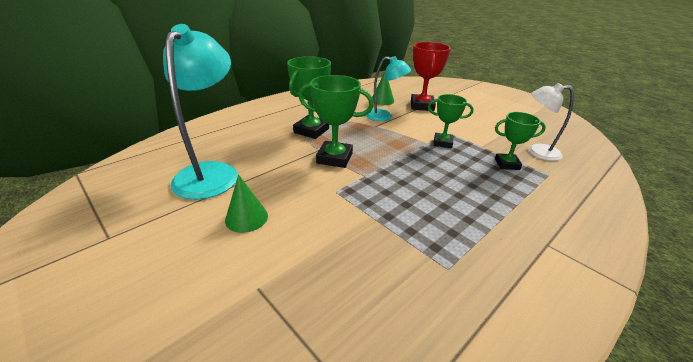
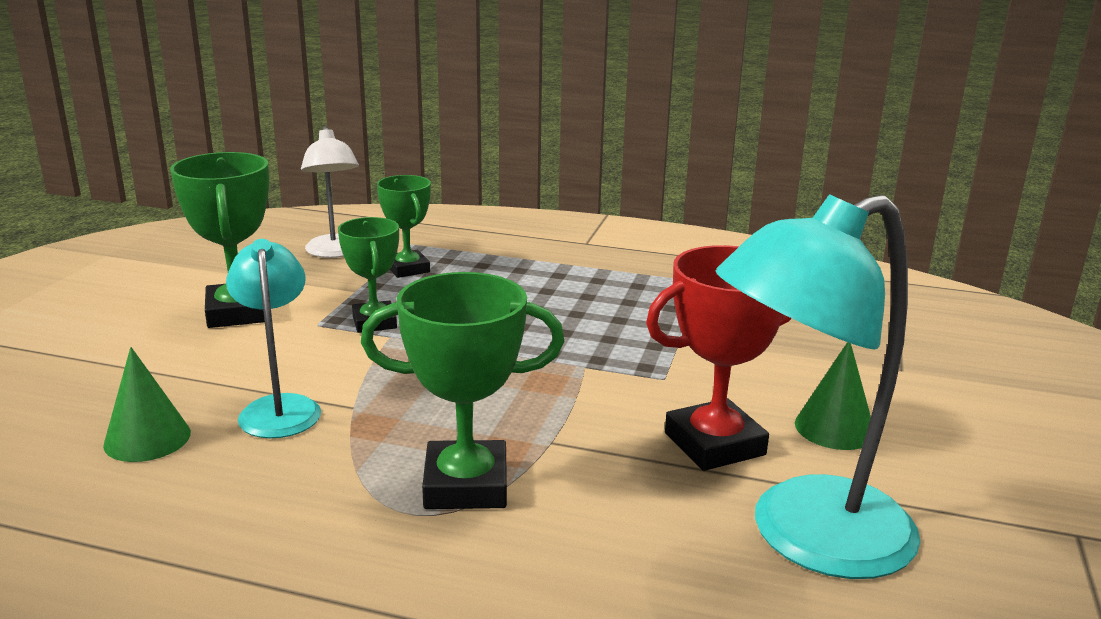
camera: 120 degrees left, 10 degrees down
green trophy [298,75,374,168] -> green trophy moved to [170,152,269,328]
red trophy [411,42,451,111] -> red trophy moved to [646,245,792,471]

